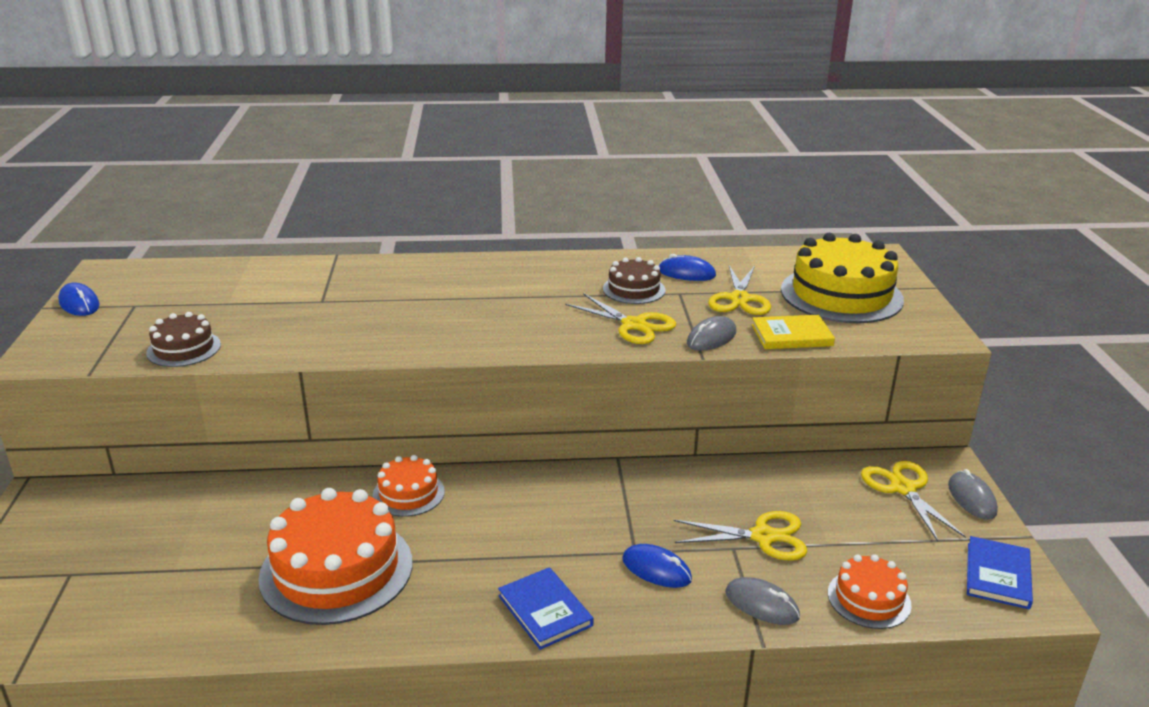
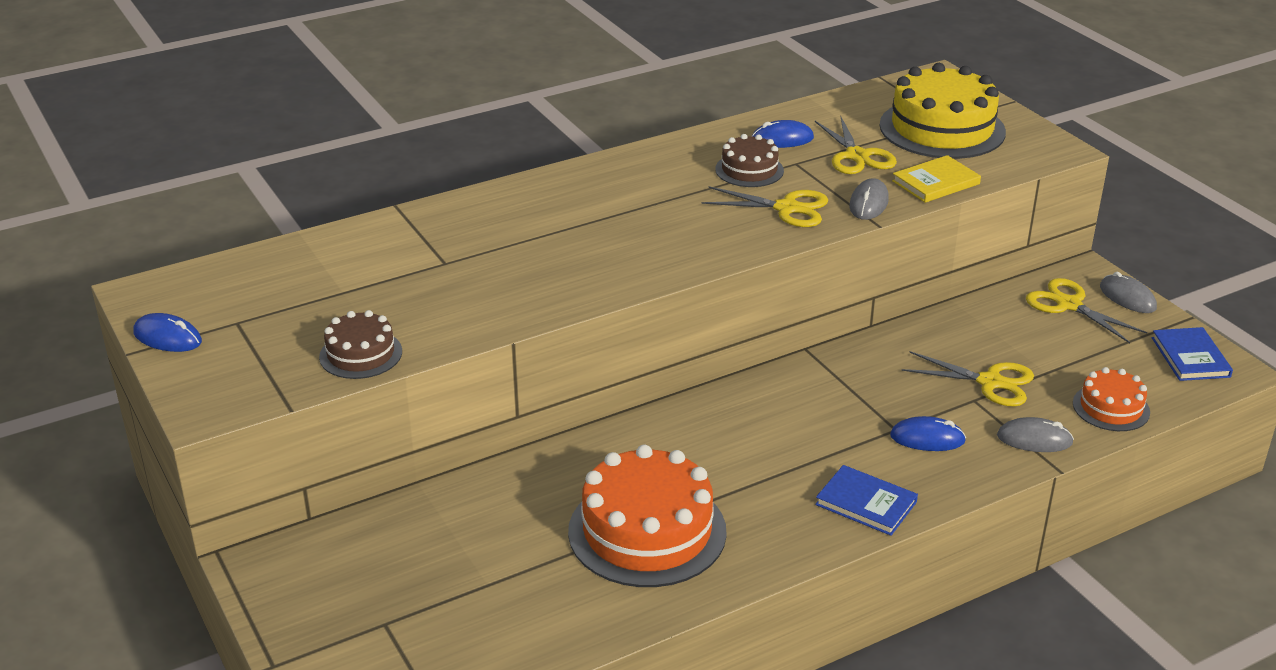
camera: 25 degrees left, 5 degrees up
orange cake [372,455,445,517] -> none
yellow scissors [674,511,807,561] -> yellow scissors turned 45 degrees clockwise [902,351,1034,406]

